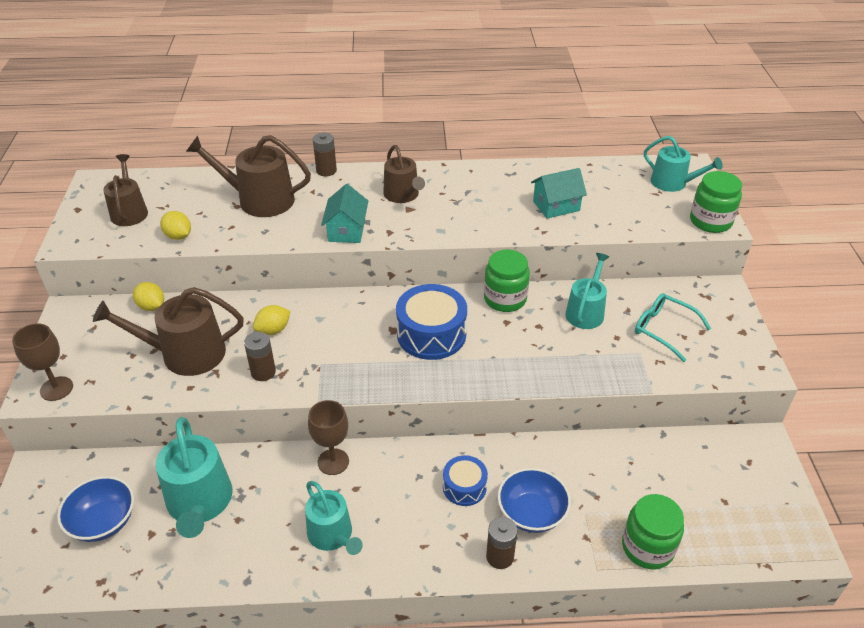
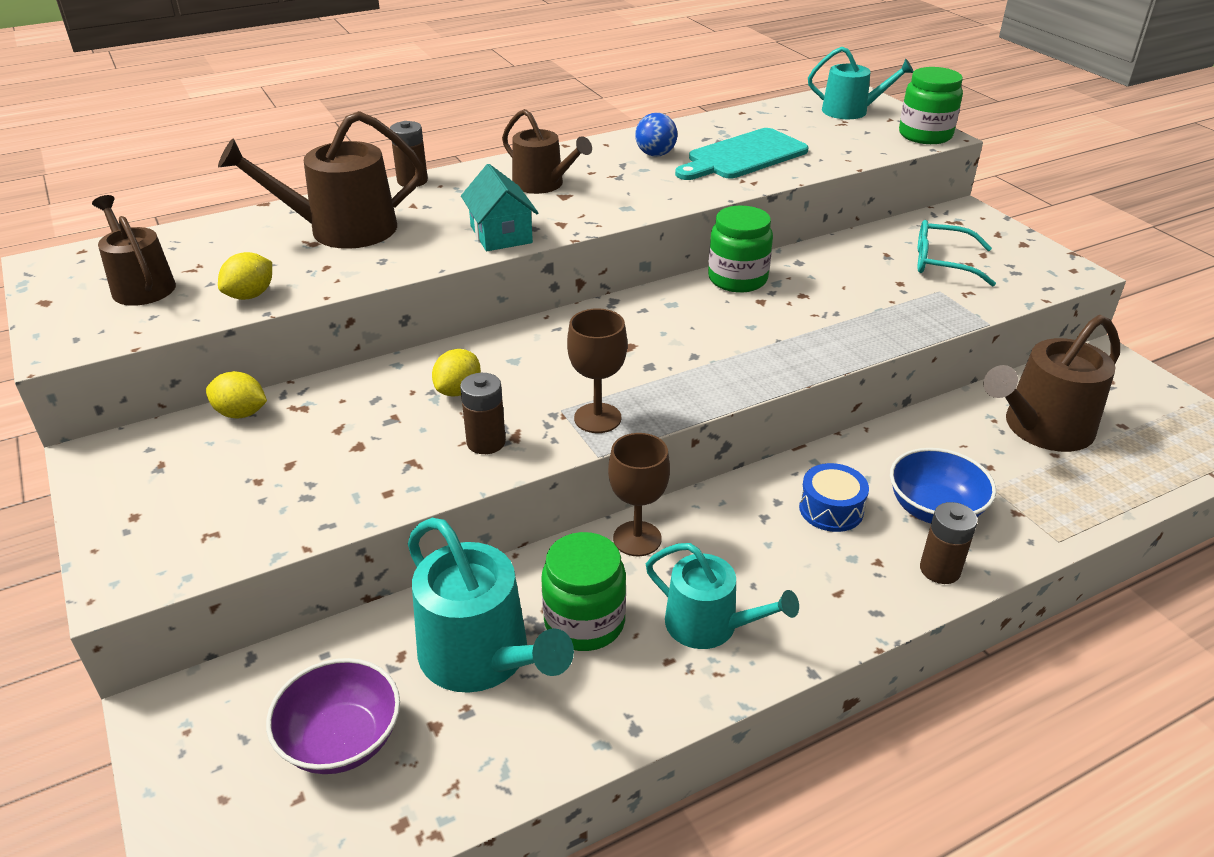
camera: 25 degrees left, 5 degrees down
brown goblet [12,323,73,401] -> brown goblet moved to [567,308,627,433]
blue bowl [57,476,134,542] -> purple bowl [266,658,400,774]
brown watering can [93,287,244,376] -> brown watering can moved to [984,315,1120,452]
yellow lemon [160,211,191,240] -> yellow lemon turned 75 degrees counterclockwise [218,252,272,300]
blue drum [396,284,467,360] -> none
turquoise house [531,168,587,219] -> turquoise cutting board [675,128,809,180]
turquoise watering can [565,253,609,329] -> none
green jar [622,494,684,569] -> green jar moved to [541,532,626,651]
none -> blue ball [635,113,678,156]

